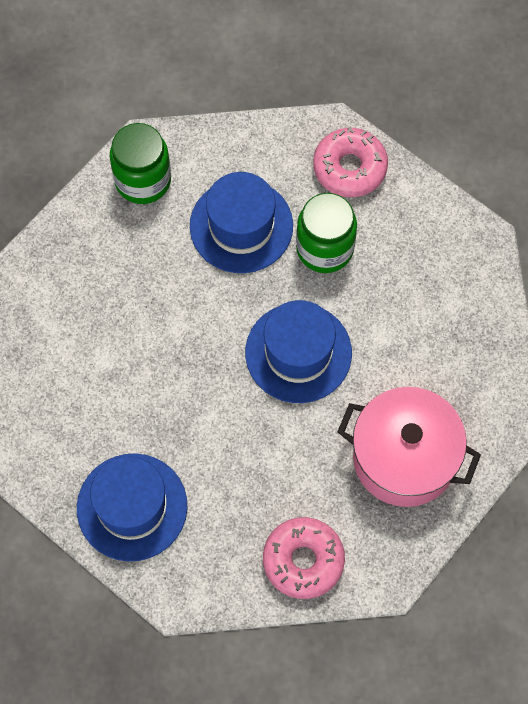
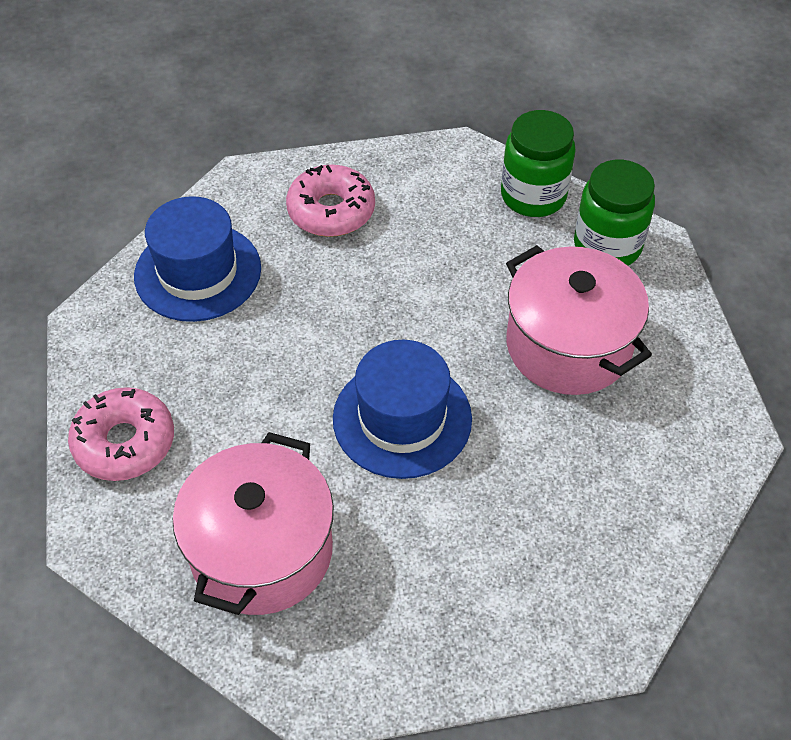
camera: 85 degrees right, 15 degrees down
blue hat [190,172,293,273] -> pink pot [506,245,652,395]
green jar [296,193,357,273] -> green jar moved to [501,110,576,217]
pink donut [313,127,388,197] -> pink donut moved to [286,165,375,237]

